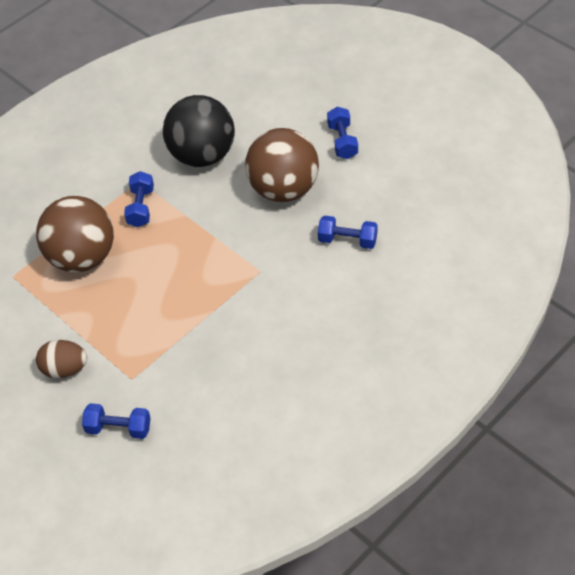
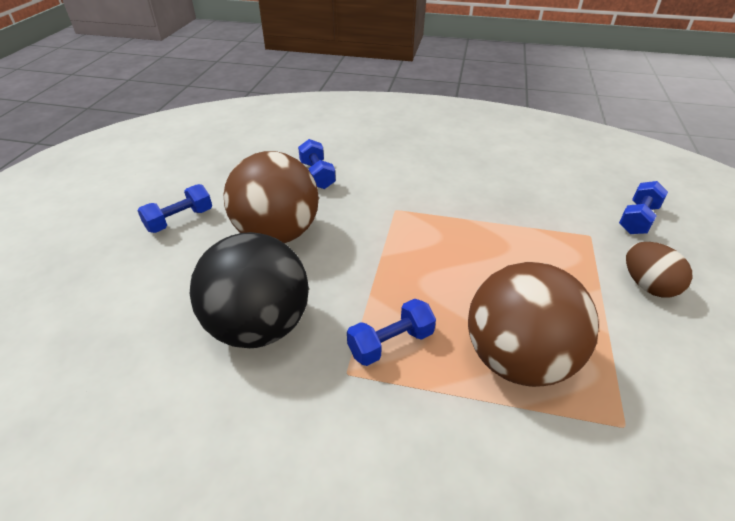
camera: 125 degrees left, 10 degrees down
blue dumbbell [82,403,150,439] -> blue dumbbell turned 60 degrees clockwise [619,181,668,234]

